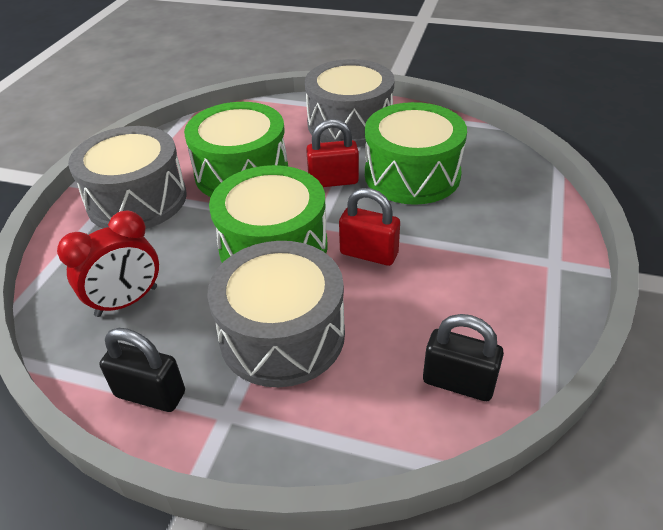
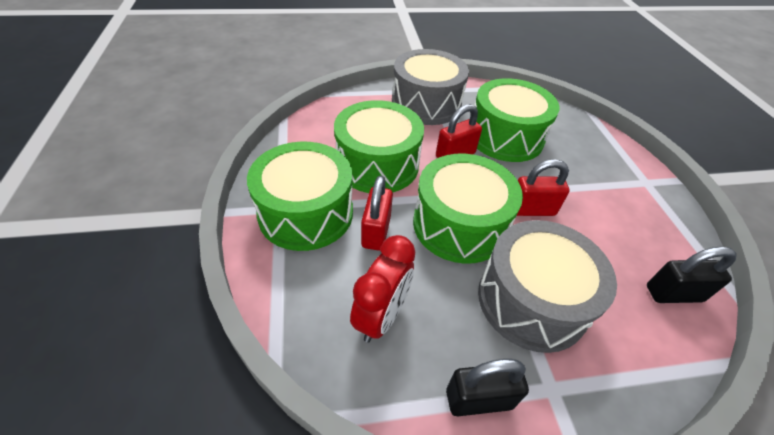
camera: 30 degrees left, 5 degrees up
grey drum [68,126,187,229] -> green drum [247,142,353,251]
none -> red padlock [361,176,393,251]

